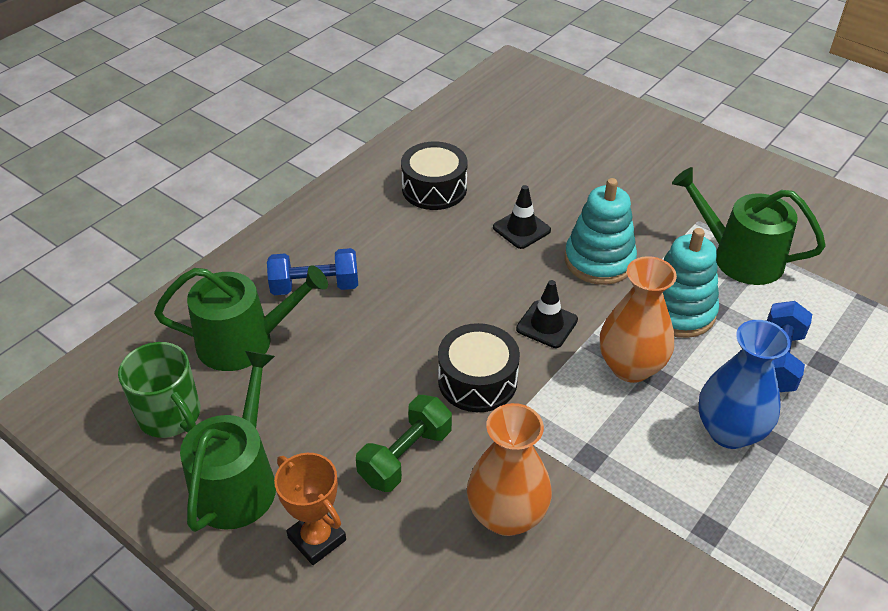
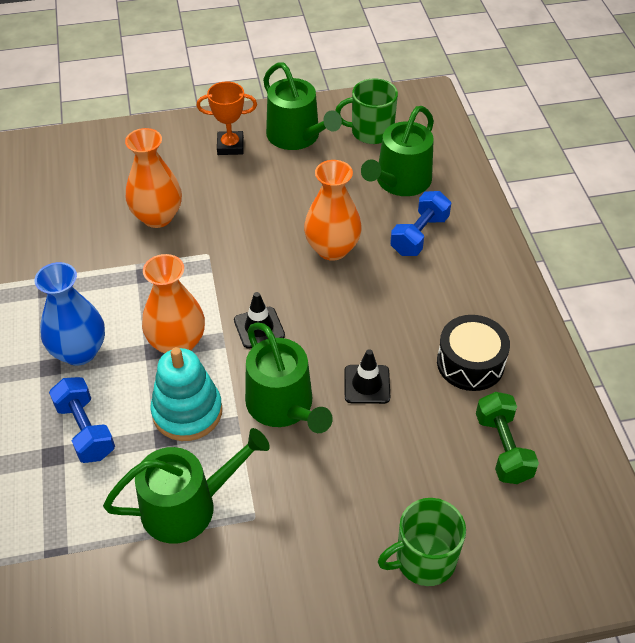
camera: 130 degrees right, 5 degrees up
green dumbbell [356,395,452,492] -> green dumbbell moved to [476,392,539,484]
black drum [438,323,520,412] -> none
turquoise stacking toy [565,178,637,285] -> green watering can [245,322,333,433]
none -> orange vase [304,160,362,261]
none -> green mug [378,498,466,586]

